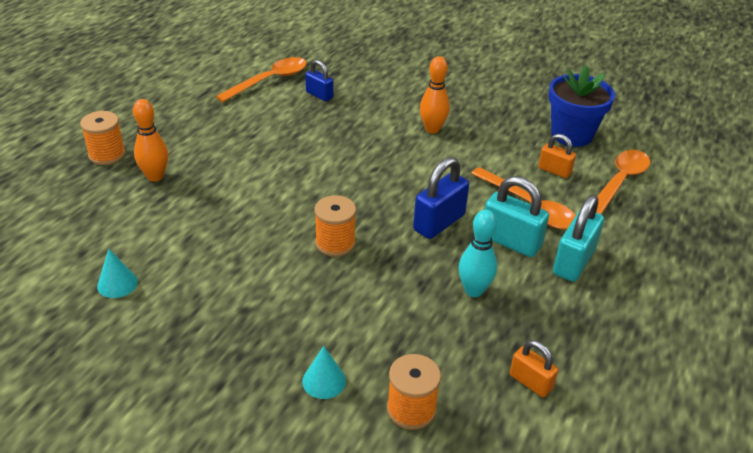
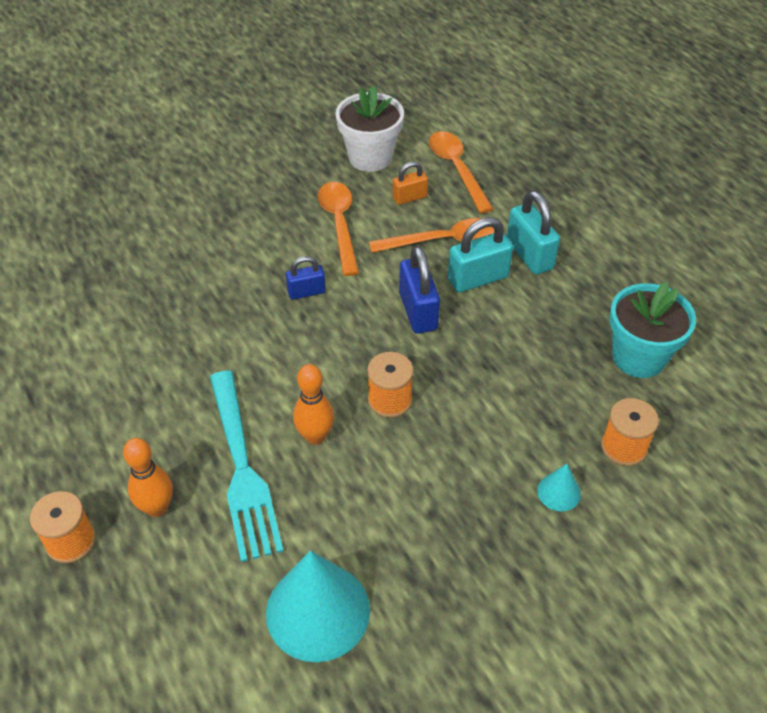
camera: 55 degrees left, 10 degrees up
turquoise cone [97,249,138,298] -> turquoise cone [266,550,370,662], size x2.20
orange spoon [216,57,307,102] -> orange spoon moved to [318,182,359,276]
blue padlock [305,60,333,101] -> blue padlock moved to [286,256,326,300]
orange bowling pin [420,56,450,133] -> orange bowling pin moved to [293,364,334,445]
turquoise bowling pin [459,210,497,297] -> none
orange padlock [510,340,558,398] -> turquoise flower pot [609,282,696,378]
blue flower pot [549,66,615,147] -> white flower pot [336,85,404,172]
none -> turquoise fork [210,371,284,562]

